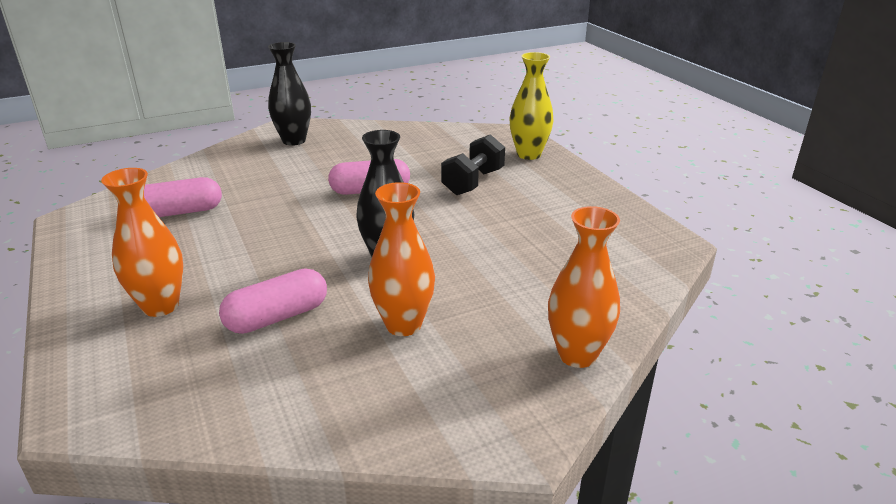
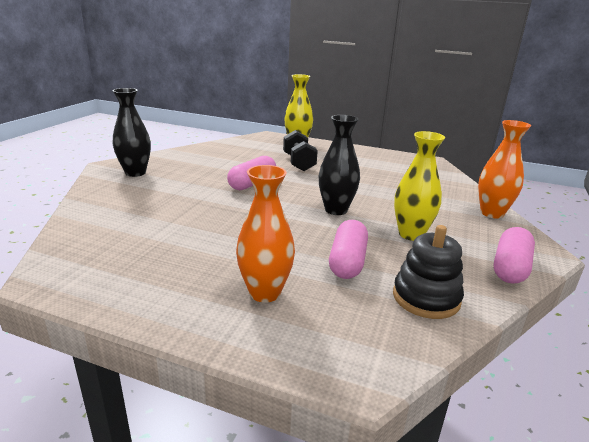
camera: 45 degrees left, 5 degrees down
pink capsule [144,177,222,217] -> pink capsule moved to [494,227,535,284]
orange vase [368,182,435,336] -> yellow vase [394,131,445,241]
none -> black stacking toy [393,225,464,319]

